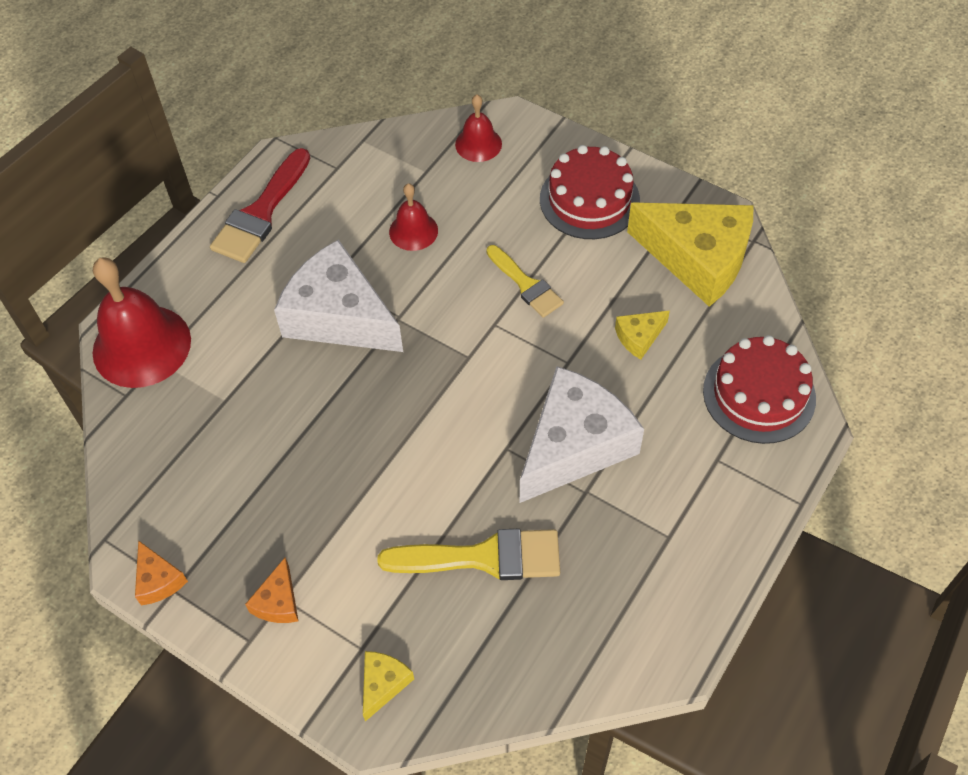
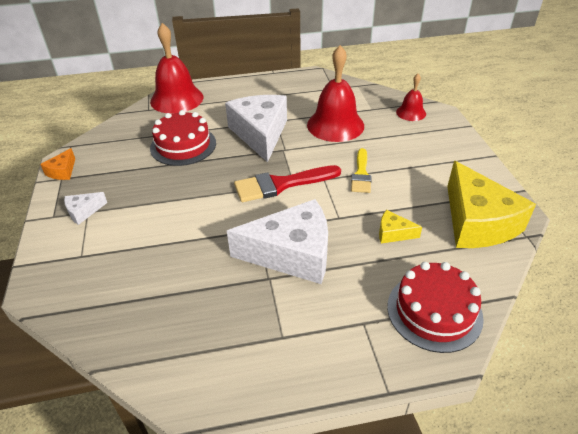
camera: 45 degrees right, 15 degrees down
red brush [210,148,310,263] -> red brush moved to [234,165,341,202]
orange cheese [245,558,298,623] -> white cheese [64,192,107,225]
yellow cheese [363,651,414,721] -> none
yellow brush [378,529,560,580] -> none
red bell [389,183,438,251] -> red bell [307,45,364,142], size x1.89
red cake [540,145,640,239] -> red cake moved to [150,110,216,166]

